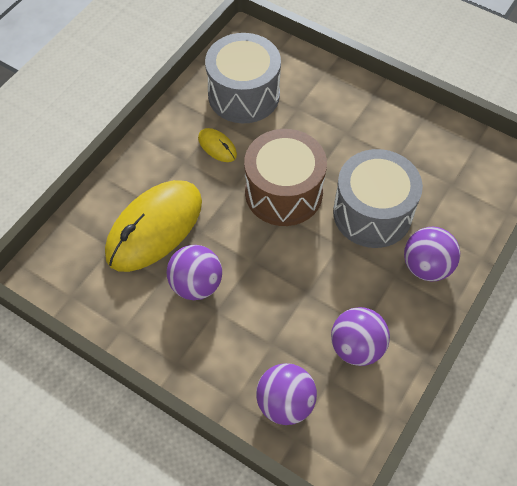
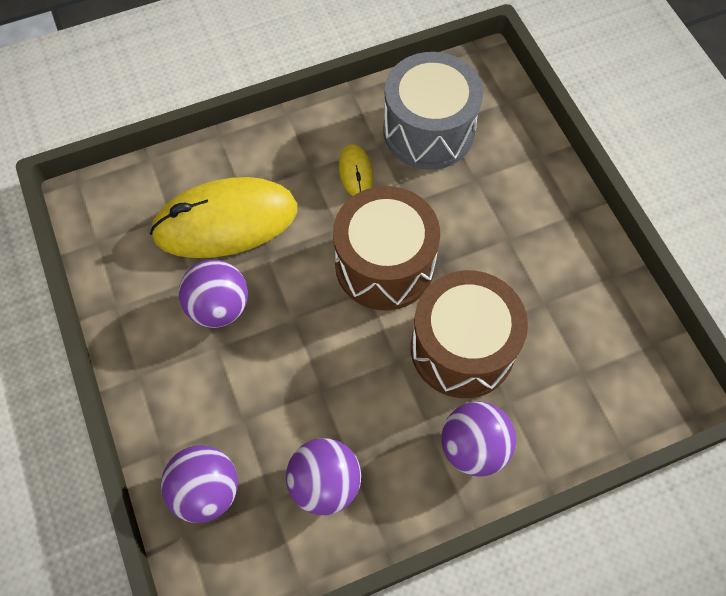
camera: 35 degrees right, 5 degrees up
grey drum [333,149,423,248] -> brown drum [411,270,528,398]

